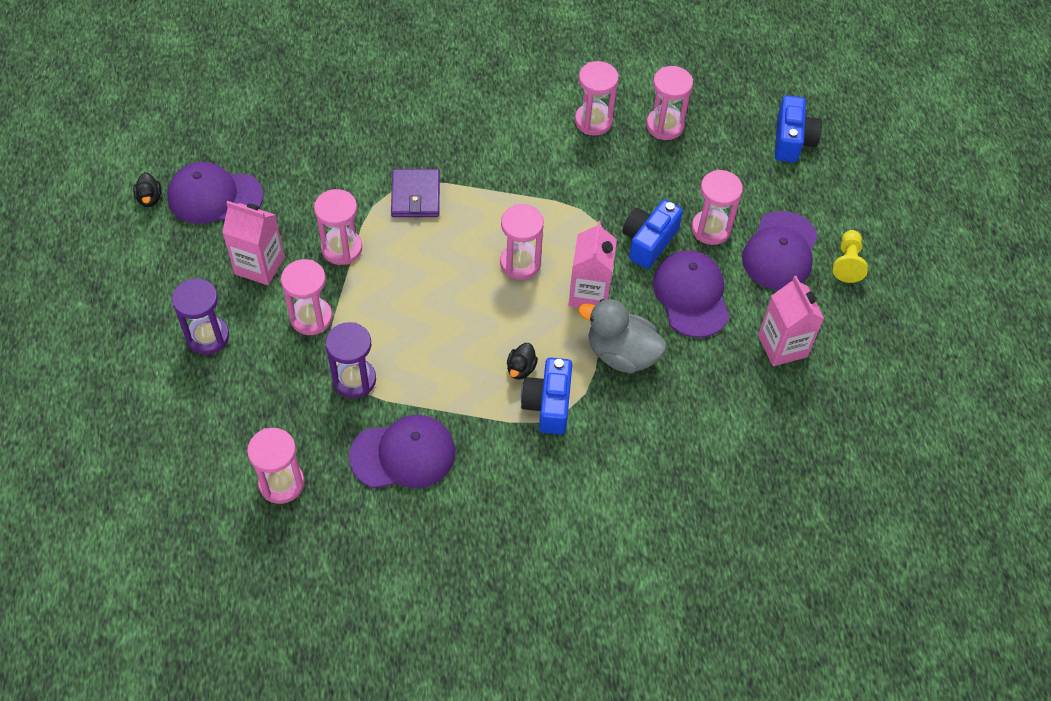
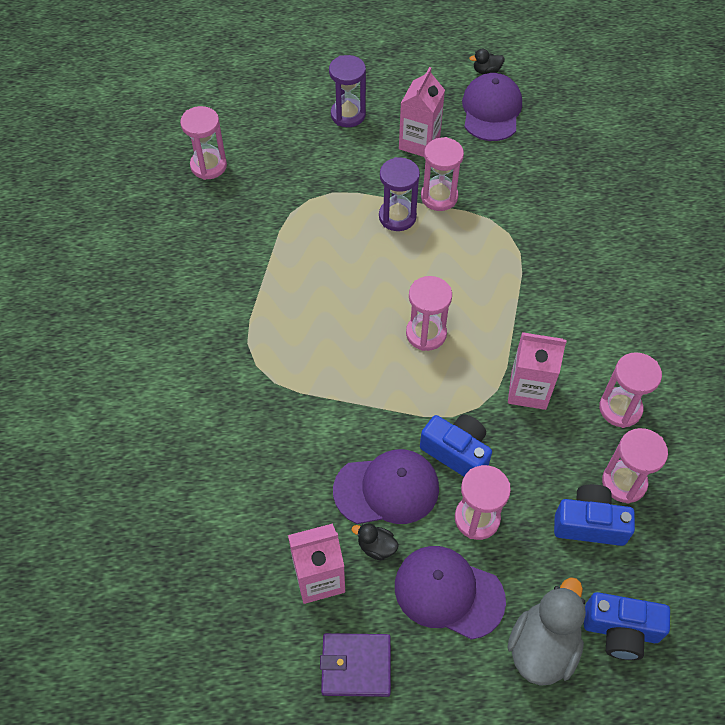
camera: 95 degrees right, 0 degrees up
pink hourglass [281,259,332,335] -> none
purple hourglass [326,322,376,398] -> purple hourglass moved to [379,157,420,231]
purple cap [349,415,455,488] -> none
purple wallet [391,169,440,217] -> purple wallet moved to [320,633,391,697]
black duck [507,343,538,379] -> black duck moved to [352,523,399,560]
blue camera [521,357,572,435] -> blue camera moved to [554,484,635,546]
pink carton [569,221,617,308] -> pink carton moved to [508,332,567,410]
grey duck [578,299,667,373] -> grey duck moved to [507,577,586,686]
yellow pawn [833,230,868,283] -> none

